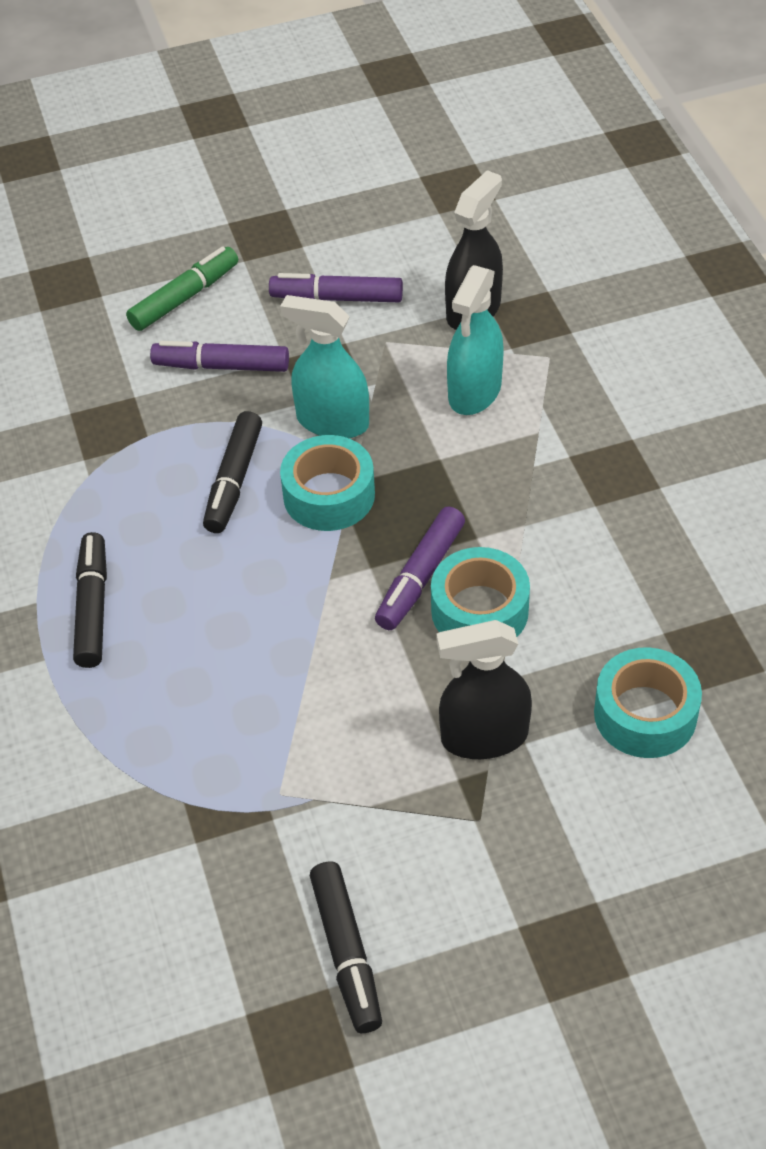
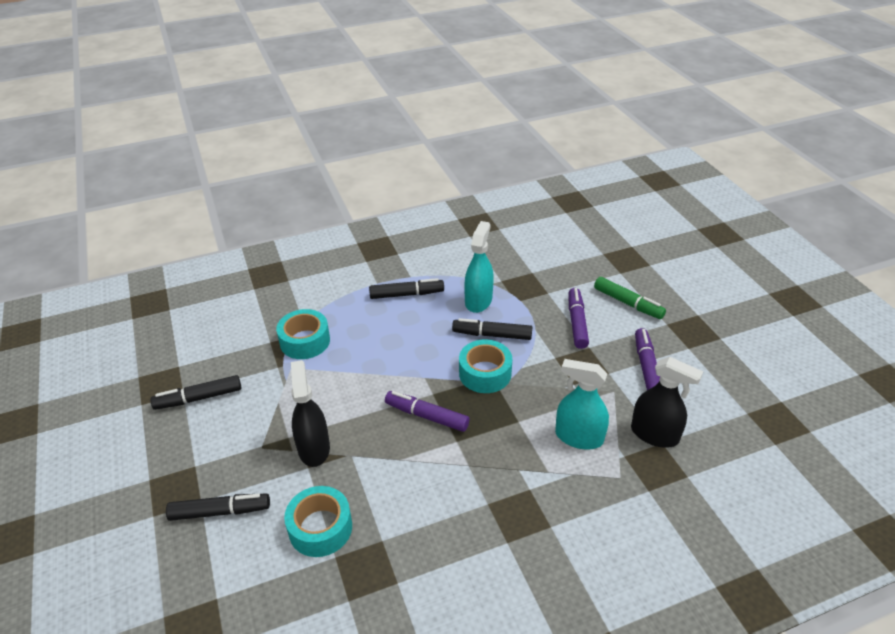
camera: 85 degrees right, 10 degrees down
turquoise spray bottle [280,295,369,438] -> turquoise spray bottle moved to [464,221,494,313]
turquoise tape [431,547,530,637] -> turquoise tape moved to [276,309,330,359]
none -> black marker [166,494,270,521]

